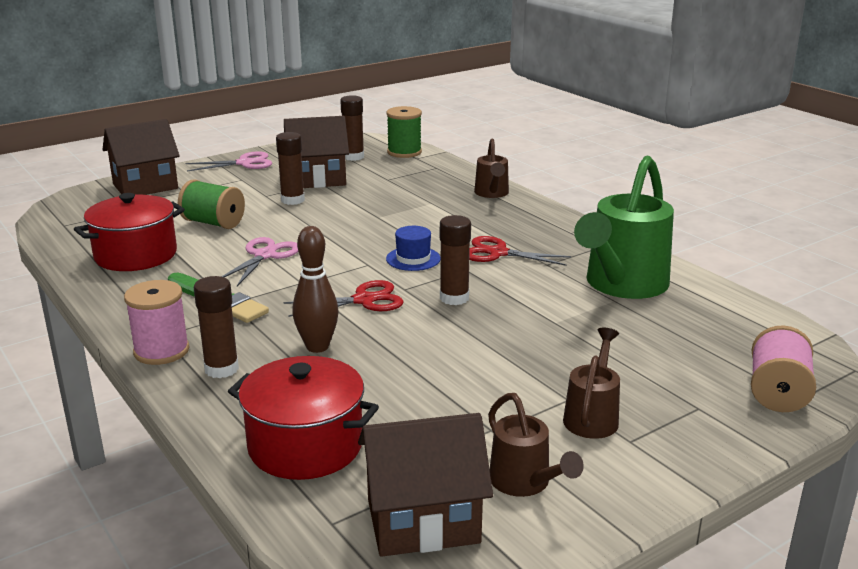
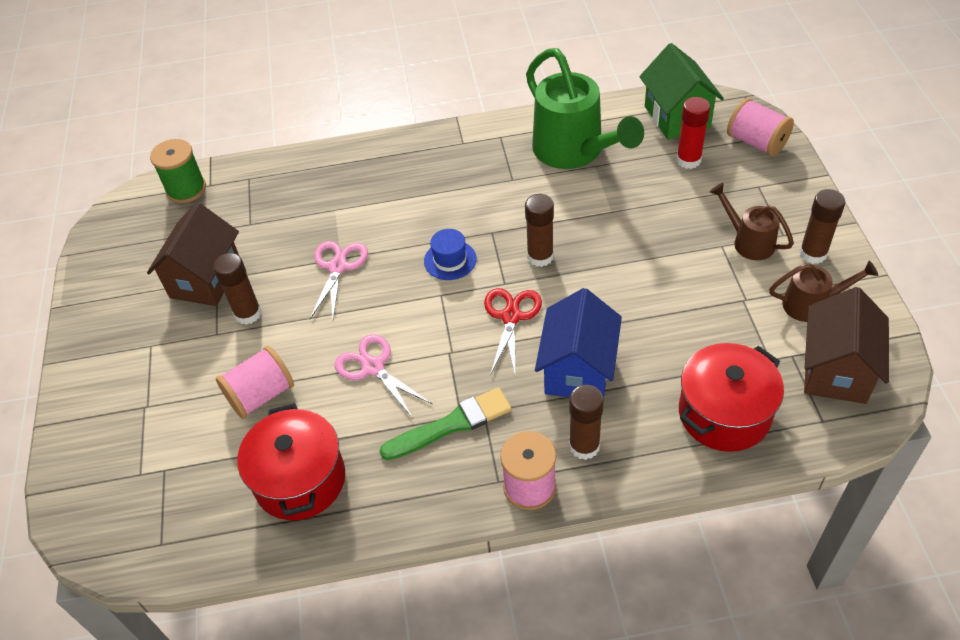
camera: 60 degrees left, 25 degrees up
brown house [102,119,180,195] -> none
green spool [178,179,245,229] -> pink spool [216,346,294,419]
pink scissors [185,151,272,171] -> pink scissors moved to [310,241,368,319]
brown bowling pin [292,226,338,353] -> blue house [535,288,622,398]
brown glue stick [340,95,364,161] -> brown glue stick moved to [799,189,846,264]
red scissors [469,236,571,266] -> none
brown watering can [474,138,509,198] -> none
none -> green house [639,43,724,140]
none -> red glue stick [676,97,710,169]

